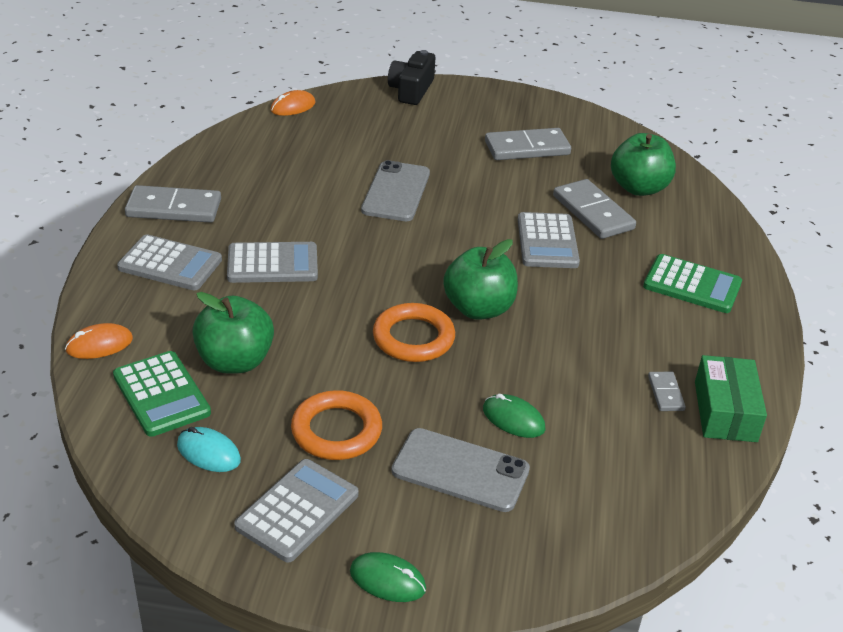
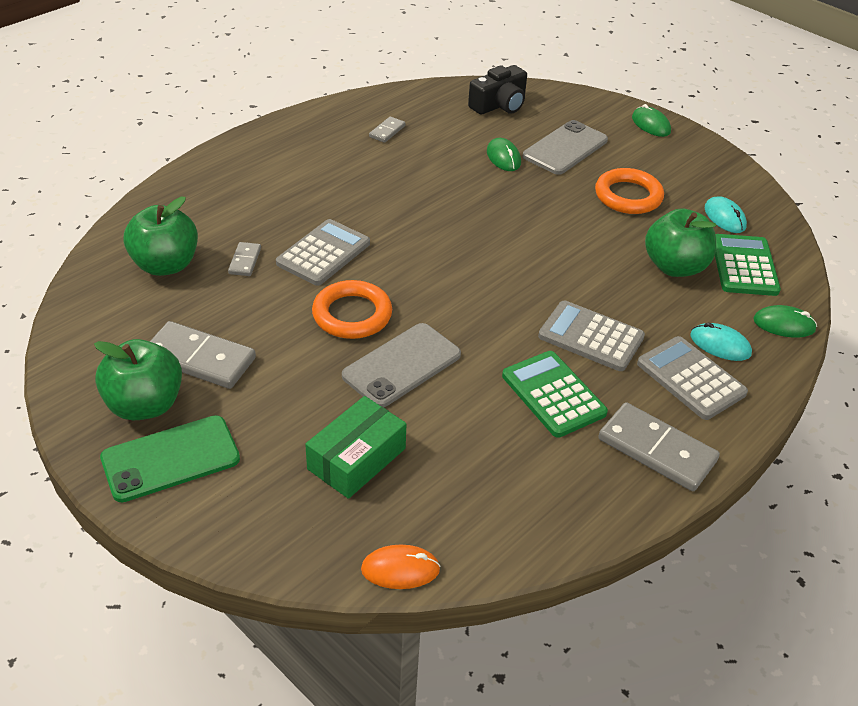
camera: 145 degrees left, 5 degrees up
orange mouse [65,323,133,359] -> green mouse [753,305,817,338]
grey calculator [234,459,359,562] -> none
orange ring [373,303,455,362] -> orange ring moved to [312,280,392,339]
black camera [388,50,435,105] -> black camera moved to [468,65,527,115]
grey phone [391,428,530,512] -> grey phone turned 75 degrees clockwise [523,120,608,175]
green apple [443,239,518,320] -> green apple moved to [94,339,182,420]
grey domino [553,179,636,239] -> grey domino [228,242,261,276], size x0.50
green calculator [643,254,742,313] -> green calculator moved to [502,351,608,438]
green box [695,355,767,442] -> green box moved to [305,396,406,499]
none -> green phone [100,415,240,502]
none -> turquoise mouse [690,323,752,361]

